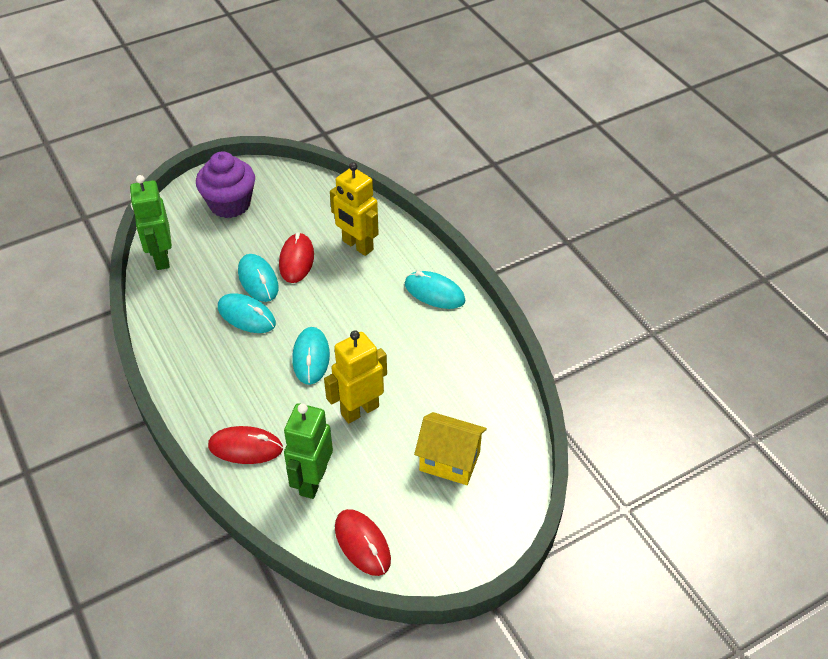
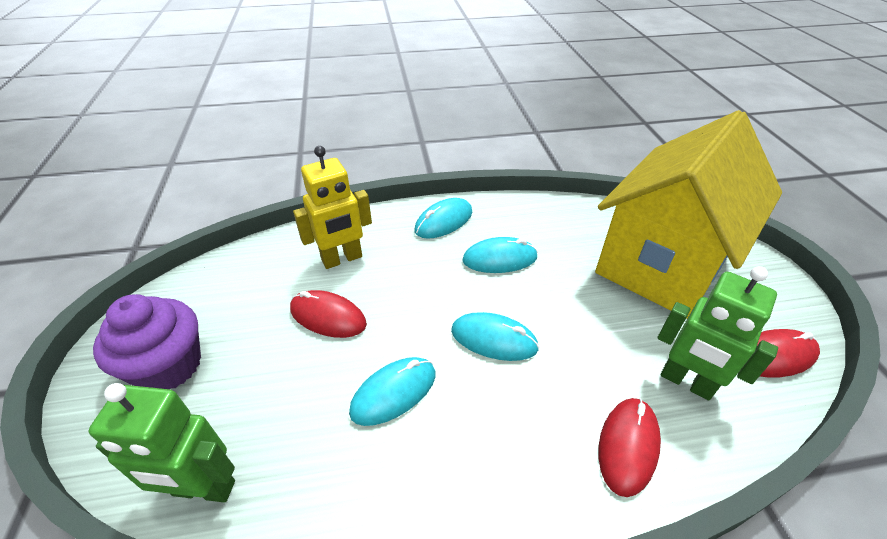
camera: 70 degrees left, 5 degrees down
turquoise mouse [238,254,278,302] -> turquoise mouse moved to [463,237,538,273]
yellow robot [324,330,387,424] -> none
yellow house [414,412,487,485] -> yellow house [595,110,782,319], size x2.20

